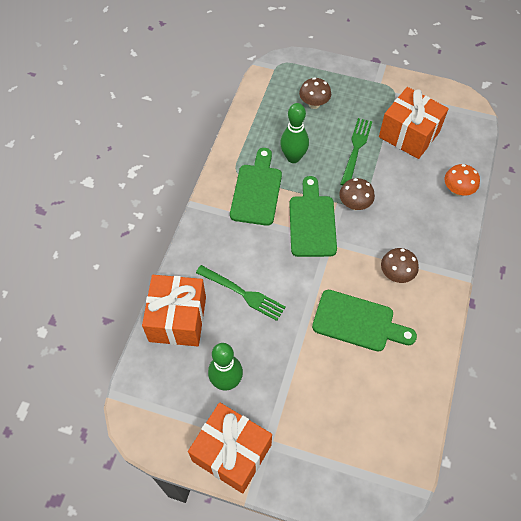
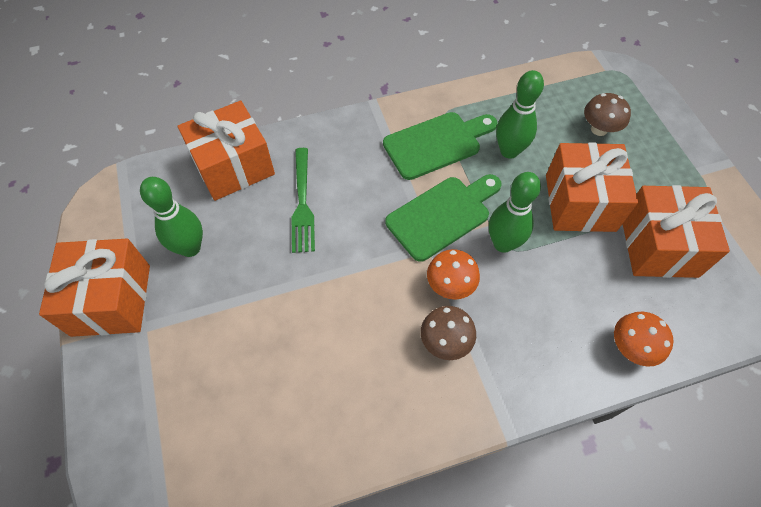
camera: 55 degrees right, 0 degrees up
green cutting board [312,290,417,352] -> none
brown mushroom [339,178,375,210] -> green bowling pin [489,172,541,253]
green fork [340,118,372,185] -> orange gift [546,142,638,232]
none -> orange mushroom [427,249,480,300]

